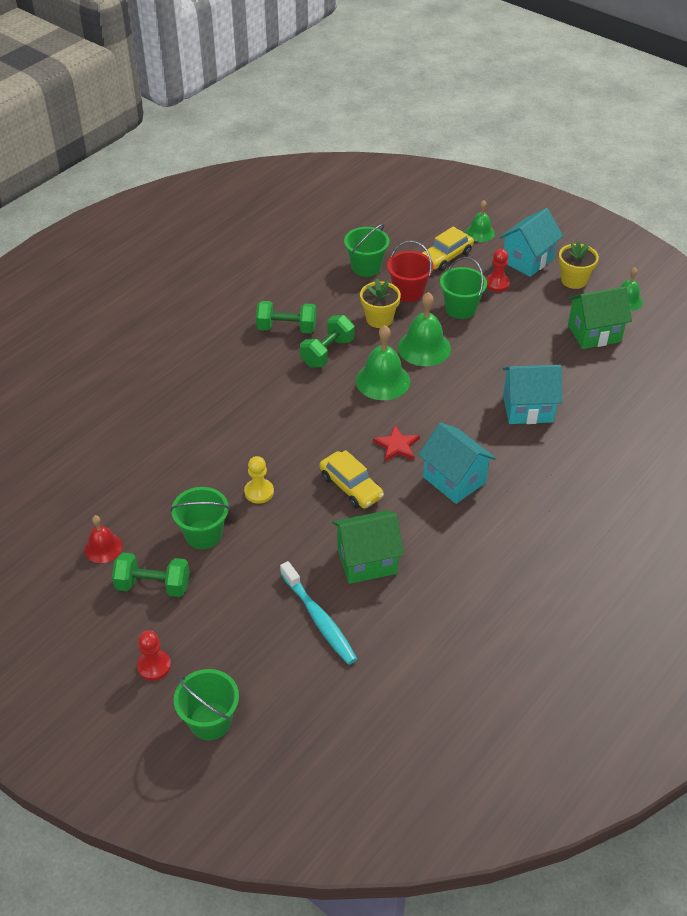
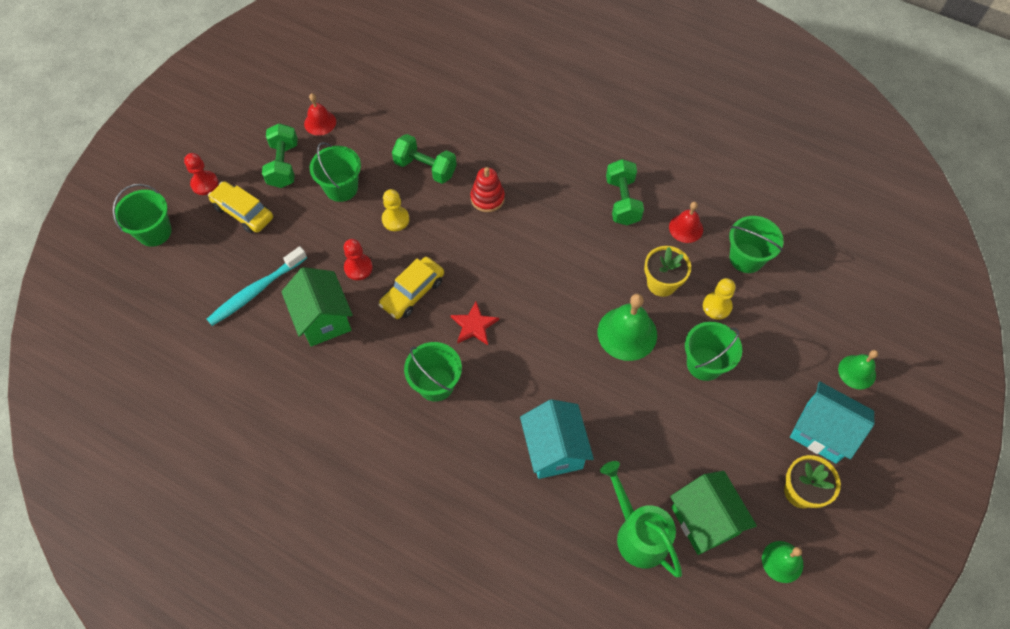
camera: 80 degrees right, 15 degrees up
green dumbbell [300,315,355,367] -> green dumbbell moved to [392,134,457,184]
green bell [356,325,410,400] -> none
red bucket [387,241,434,302] -> yellow pawn [703,278,735,319]
turquoise house [418,422,496,504] -> green bucket [404,342,462,402]
yellow car [422,227,474,271] -> yellow car moved to [208,181,273,233]
red pawn [486,249,510,292] -> red pawn moved to [344,239,373,280]
none -> red stacking toy [471,167,505,212]
none -> green watering can [600,461,682,577]
none -> red bell [669,202,703,243]

